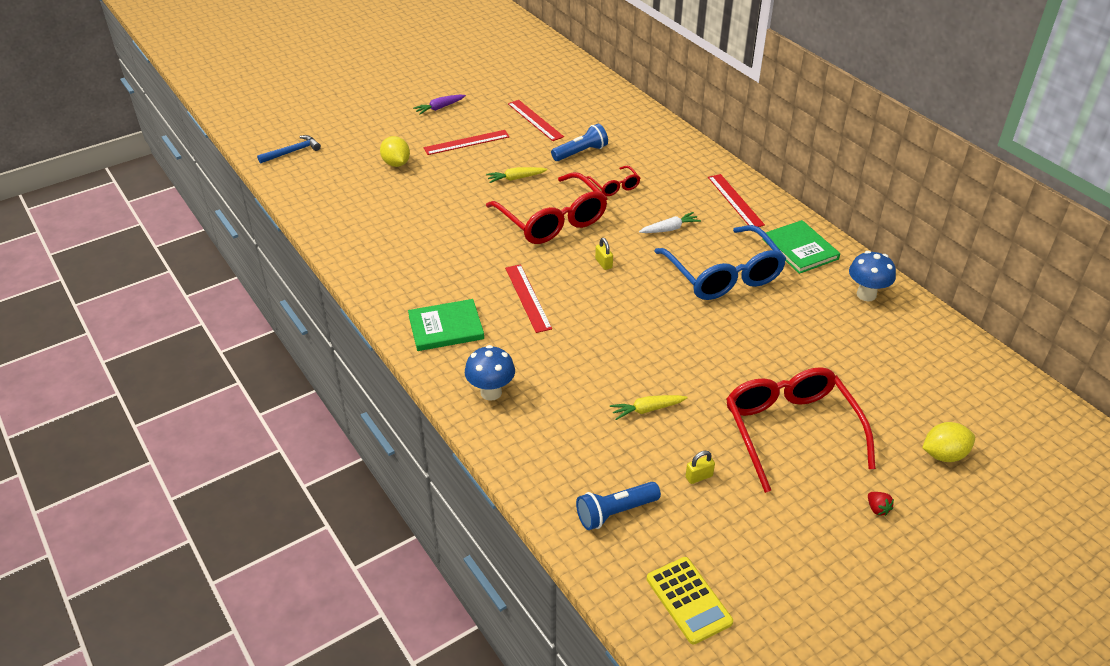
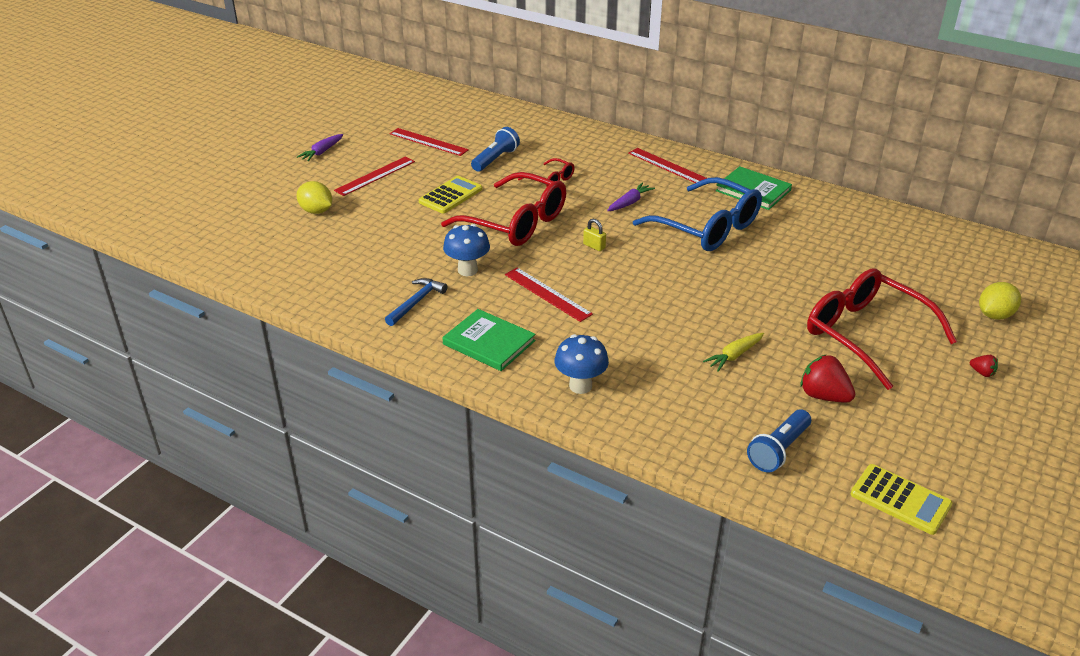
camera: 25 degrees left, 5 degrees down
blue hammer [257,135,321,164] -> blue hammer moved to [385,278,447,326]
green book [408,299,484,351] -> green book turned 75 degrees clockwise [442,309,535,371]
yellow carrot [486,167,548,183] -> yellow calculator [419,176,482,214]
white carrot [639,212,701,233] -> purple carrot [607,183,655,211]
yellow padlock [685,451,715,484] -> red strawberry [800,354,855,403]
blue mushroom [849,251,896,301] -> blue mushroom moved to [443,224,490,276]

